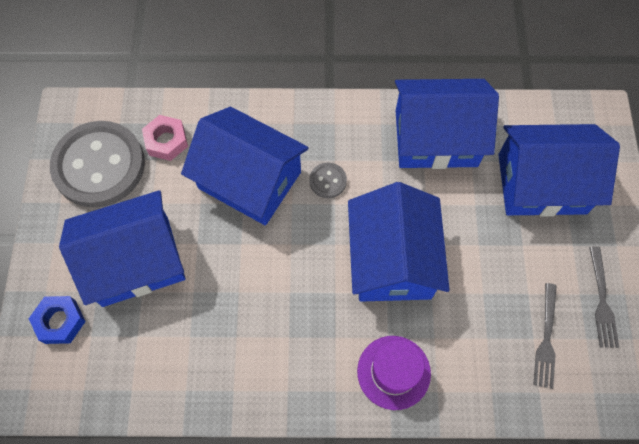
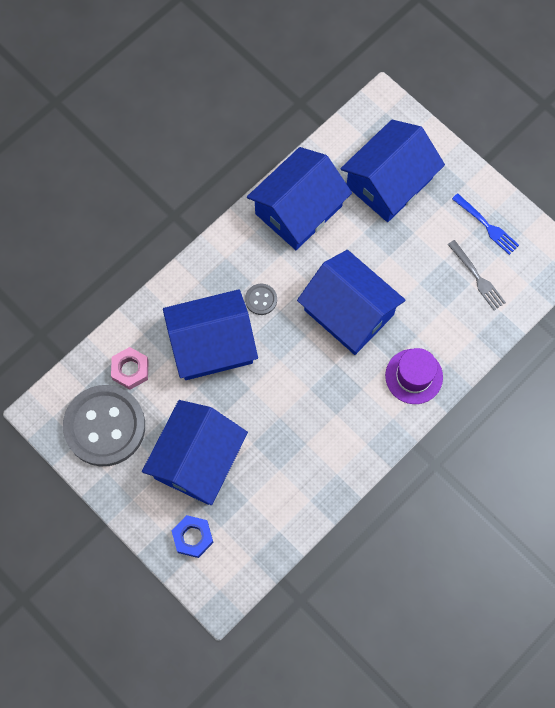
camera: 45 degrees left, 5 degrees up
grey fork [589,246,619,348] -> blue fork [452,193,519,255]

